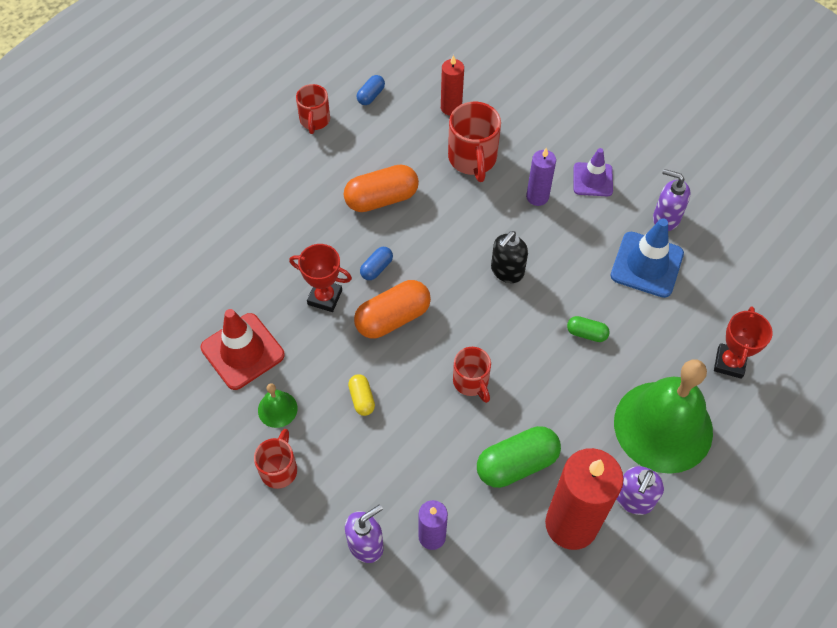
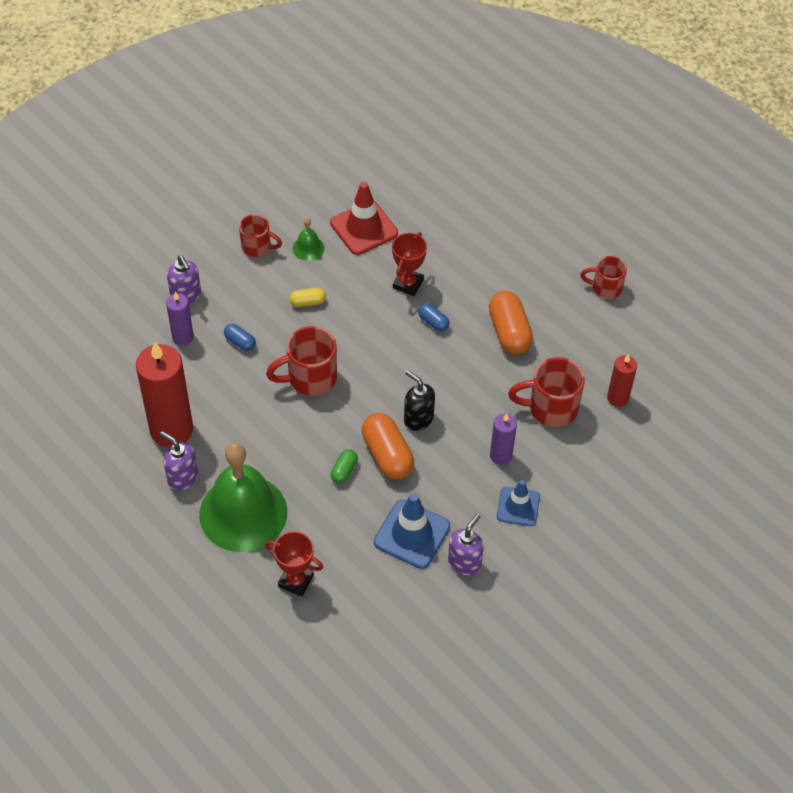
camera: 95 degrees right, 5 degrees down
orange capsule [354,280,431,339] -> orange capsule moved to [362,413,414,480]
blue capsule [357,75,385,105] -> blue capsule moved to [224,324,256,351]
red mug [453,347,491,403] -> red mug [266,326,337,396], size x1.56
green capsule [477,426,561,488] -> none
purple traffic cone [573,148,613,196] -> blue traffic cone [497,480,540,526]

